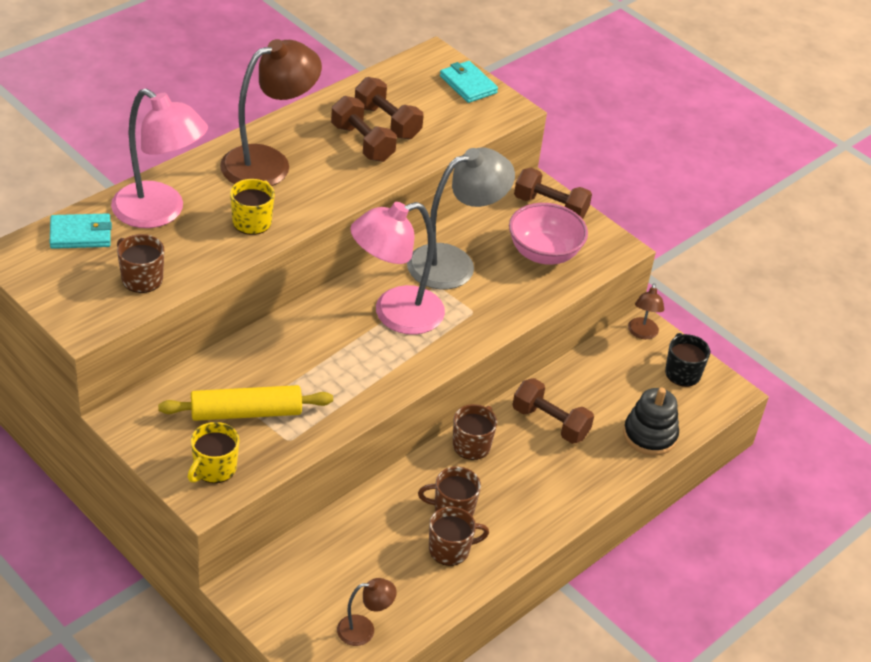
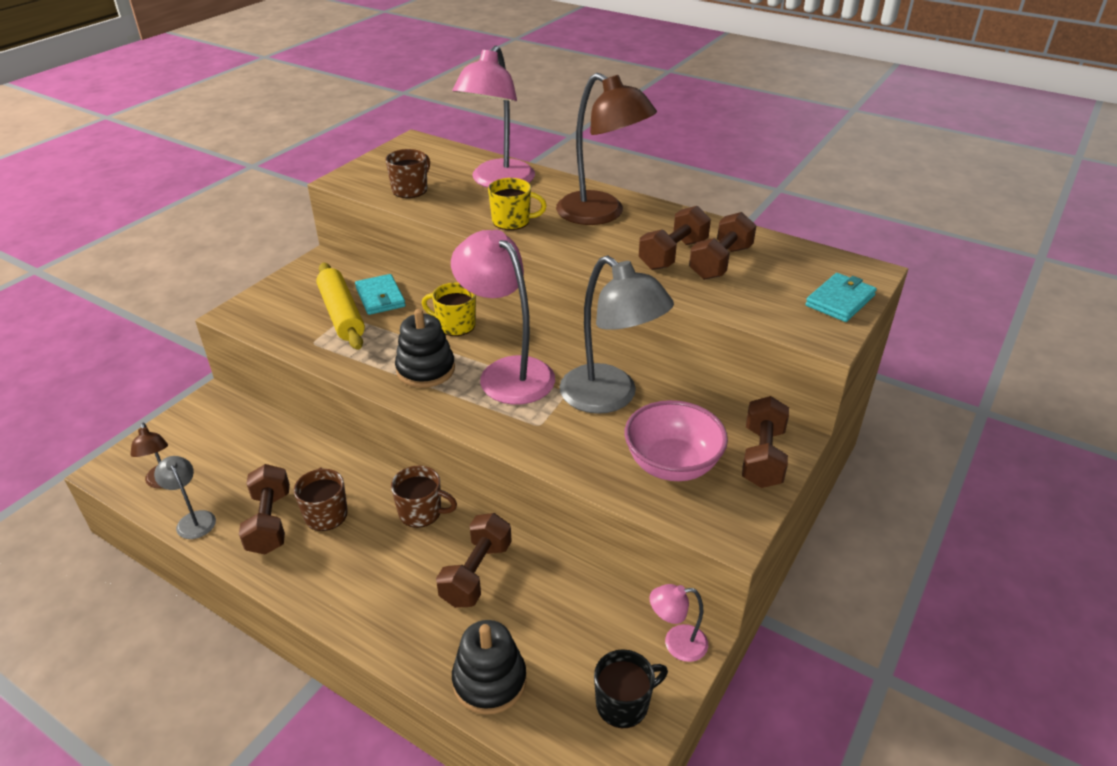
camera: 80 degrees right, 5 degrees down
turquoise wallet [50,213,112,249] -> turquoise wallet moved to [355,274,406,315]
yellow mug [188,422,239,483] -> yellow mug moved to [422,282,476,336]
brown mug [429,507,489,566] -> brown dumbbell [239,464,290,555]
brown lamp [628,283,664,339] -> pink lamp [650,584,708,662]
none -> grey lamp [154,456,216,539]
none -> black stacking toy [395,309,455,388]

